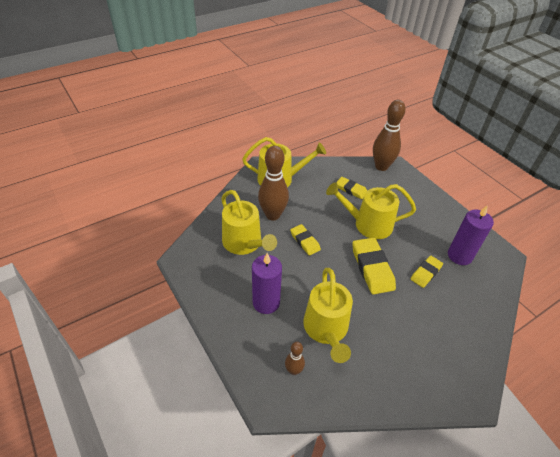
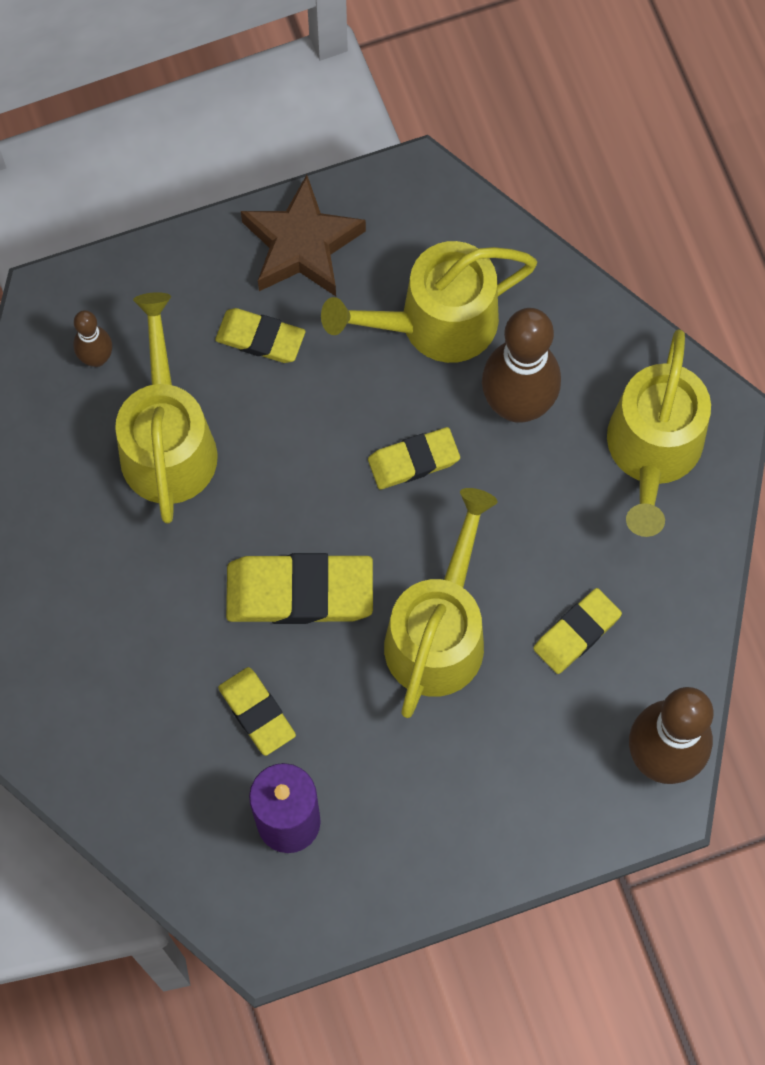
camera: 105 degrees right, 25 degrees up
purple candle [252,253,282,314] -> yellow eraser [215,308,305,363]
yellow watering can [303,268,353,363] -> yellow watering can turned 75 degrees clockwise [115,292,218,524]
none -> brown star [241,175,366,296]

